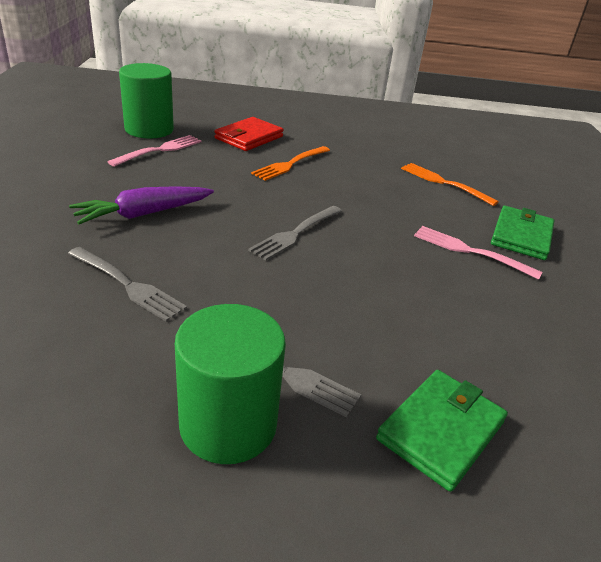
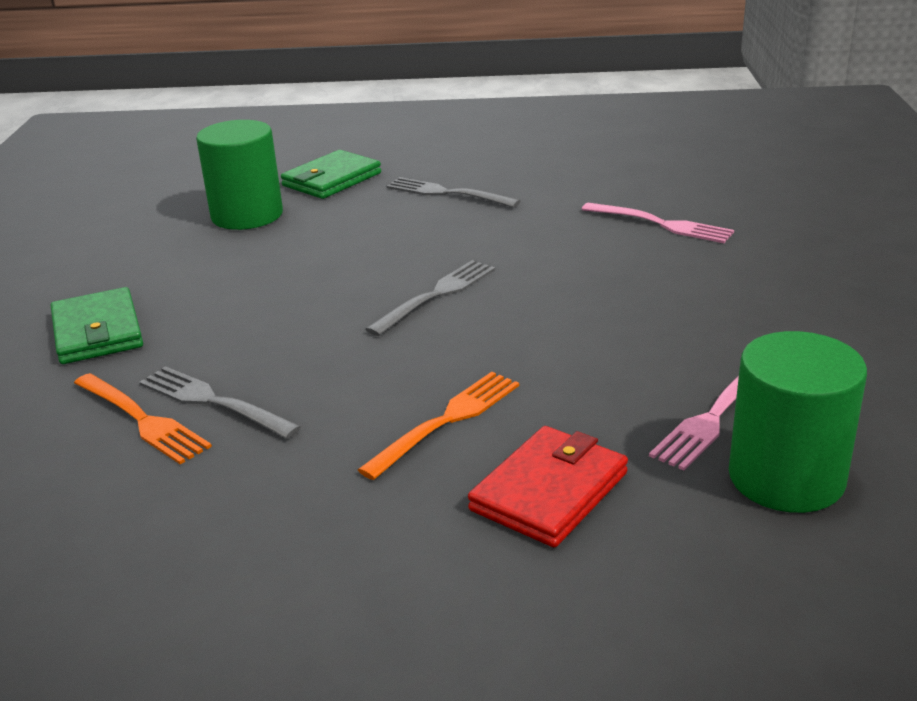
camera: 175 degrees left, 5 degrees down
grey fork [68,247,187,322] -> grey fork moved to [139,366,301,439]
purple carrot [69,186,214,224] -> none
green cylinder [175,304,286,464] -> green cylinder moved to [196,120,283,230]
pink fork [414,226,542,280] -> pink fork moved to [582,203,734,243]
green wallet [491,206,554,260] -> green wallet turned 45 degrees counterclockwise [51,287,143,364]

